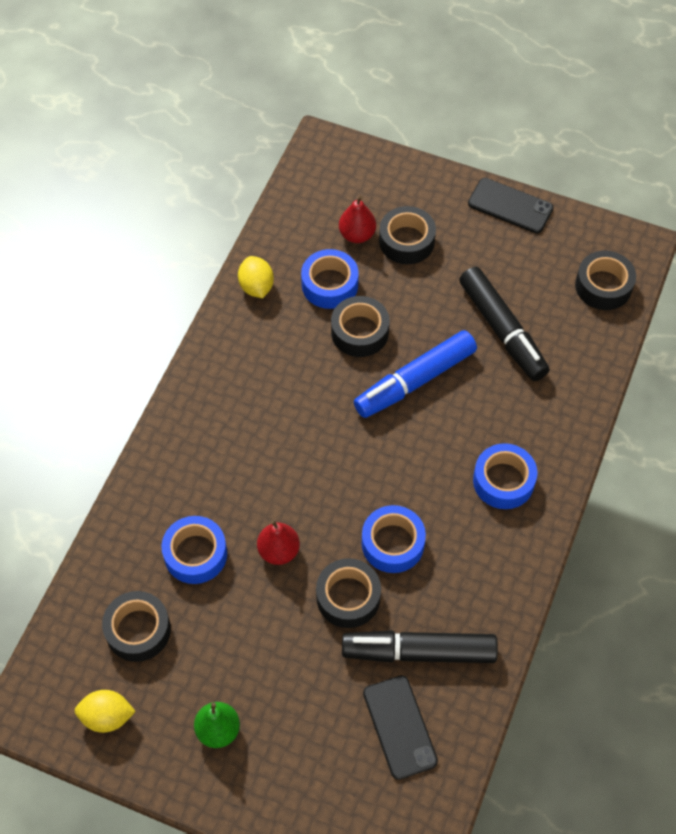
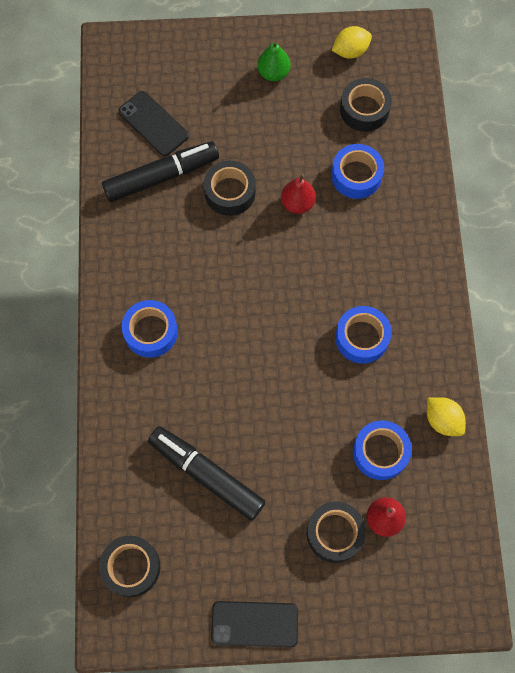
camera: 155 degrees right, 10 degrees up
black tape [331,296,390,357] -> none
blue marker [354,330,477,418] -> none
blue tape [362,505,426,573] -> blue tape moved to [335,306,392,364]

